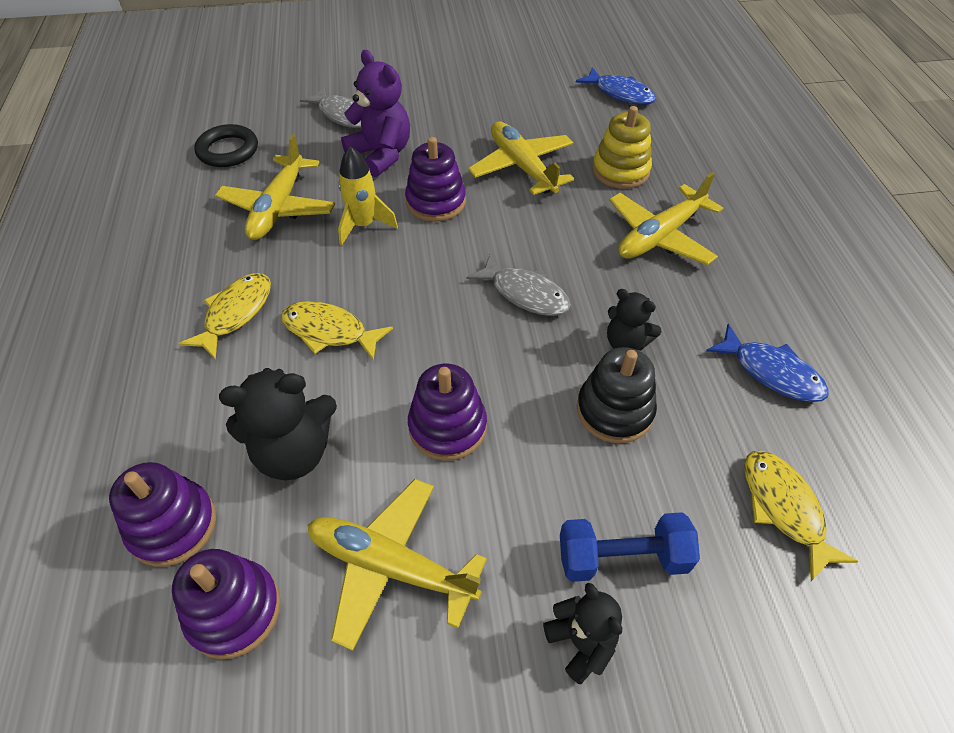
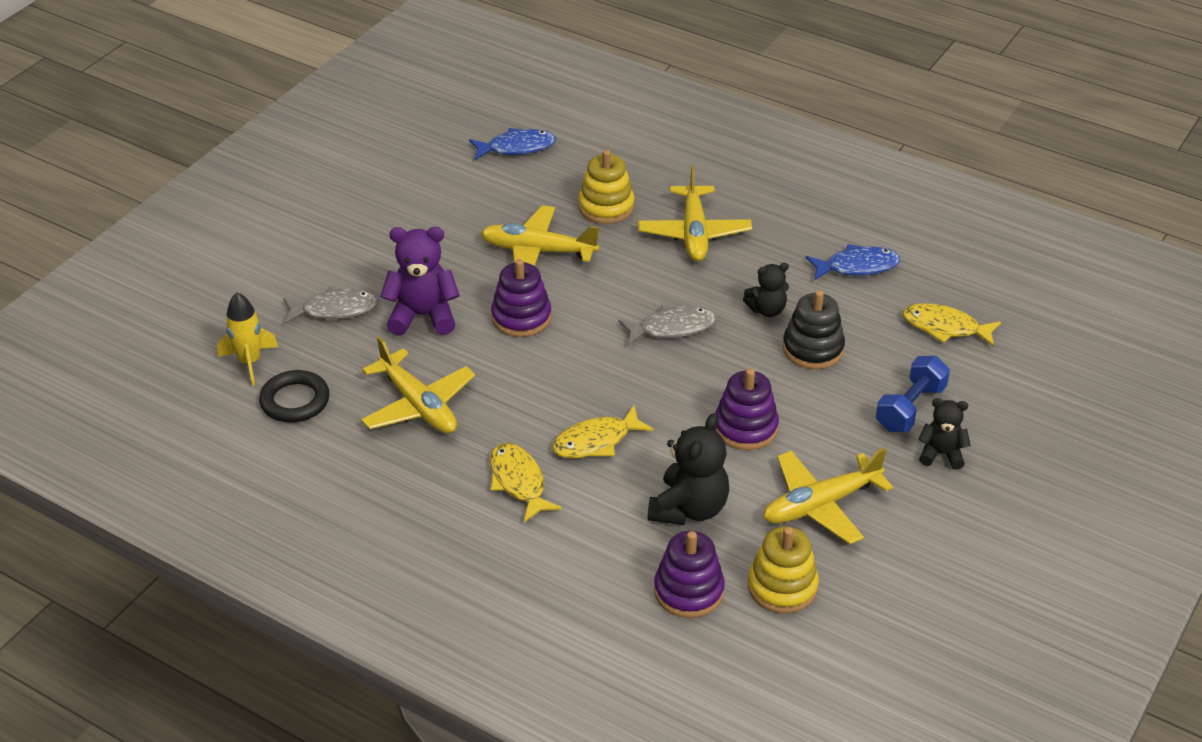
camera: 50 degrees left, 10 degrees down
purple stacking toy [172,549,280,659] -> yellow stacking toy [748,527,819,614]
yellow rocket [338,146,398,245] -> yellow rocket moved to [217,292,278,386]

